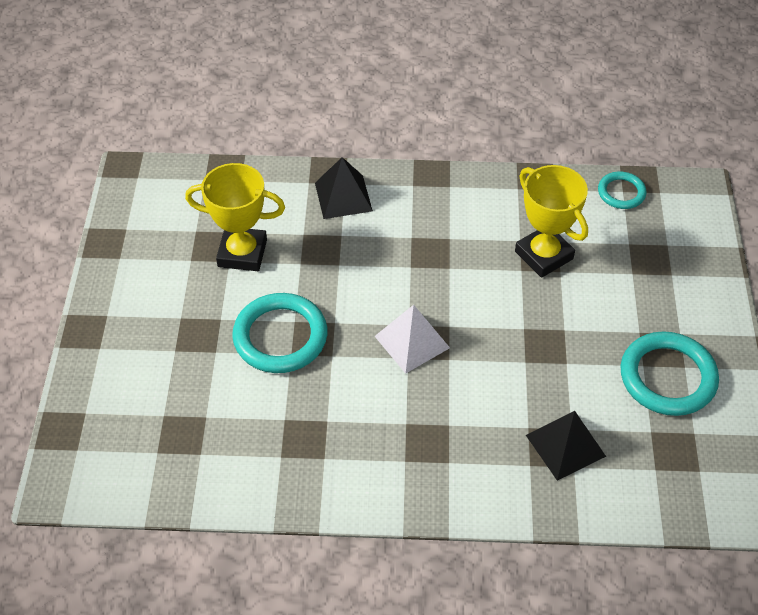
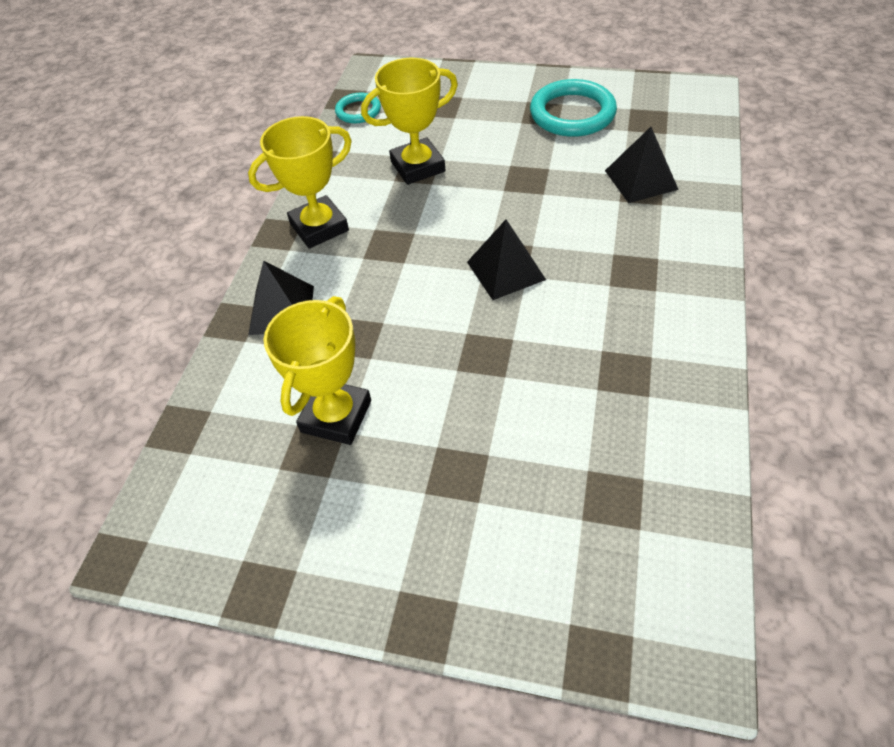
camera: 75 degrees left, 0 degrees up
turquoise ring [232,293,328,373] -> none
white pyramid [375,305,450,374] -> black pyramid [467,219,546,300]
none -> yellow trophy [248,116,352,248]

